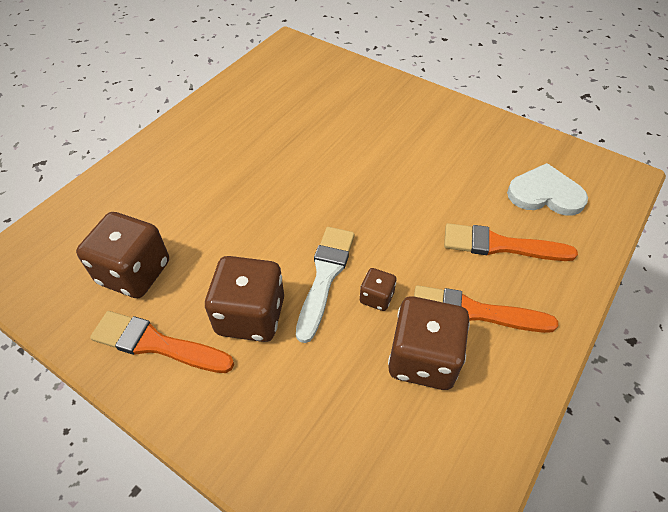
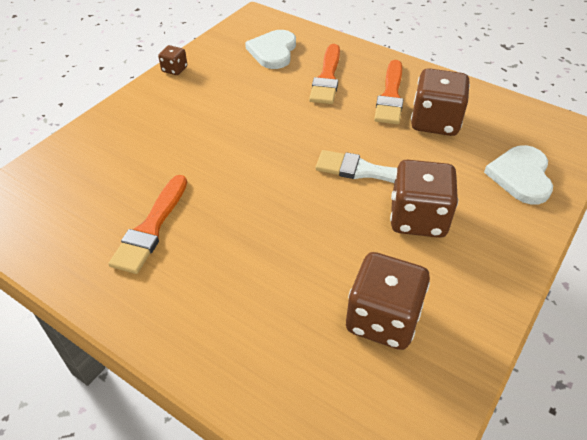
camera: 90 degrees left, 5 degrees down
orange brush [90,311,234,373] -> orange brush moved to [109,175,187,274]
brown dice [360,268,396,311] -> brown dice moved to [158,45,187,75]
none -> white heart [484,145,553,204]

